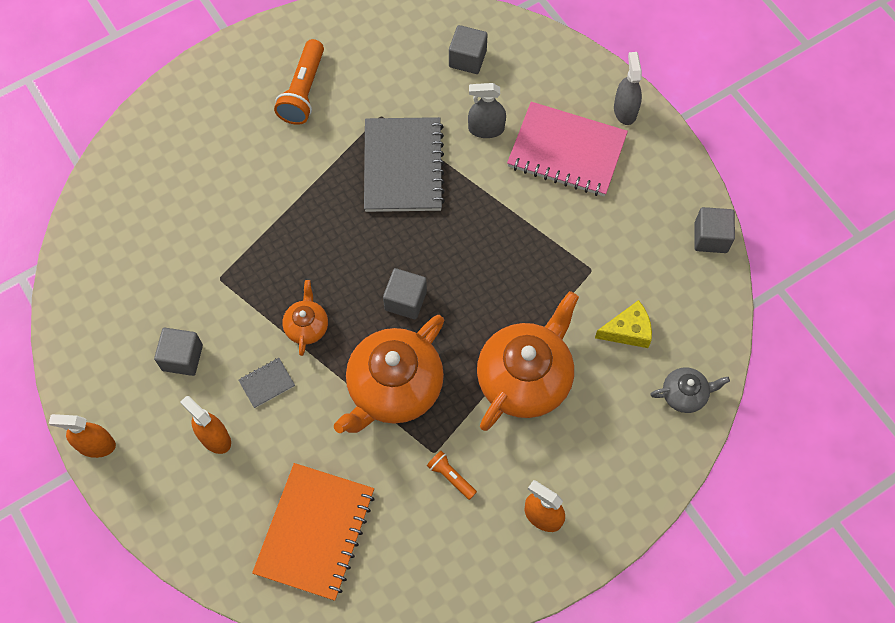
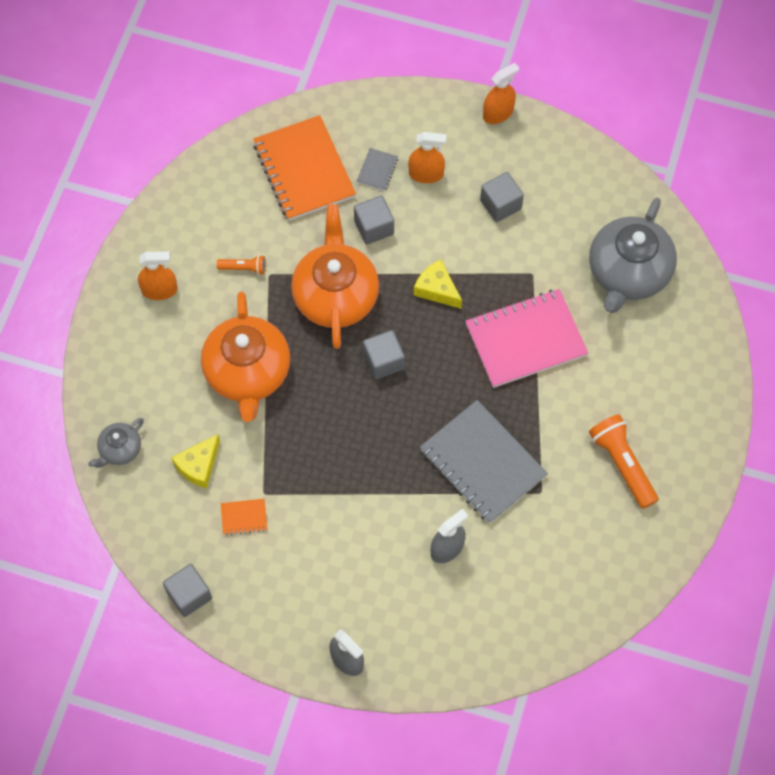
camera: 140 degrees right, 0 degrees up
grey notebook [239,358,295,408] -> grey notebook moved to [357,148,398,191]
orange teapot [282,280,328,356] -> yellow cheese [414,259,462,309]
grey cube [449,25,488,74] -> grey cube moved to [354,196,394,245]
pink notebook [507,102,628,197] -> pink notebook moved to [465,289,588,388]
none -> orange notebook [221,499,267,535]
none -> grey teapot [589,198,677,313]

